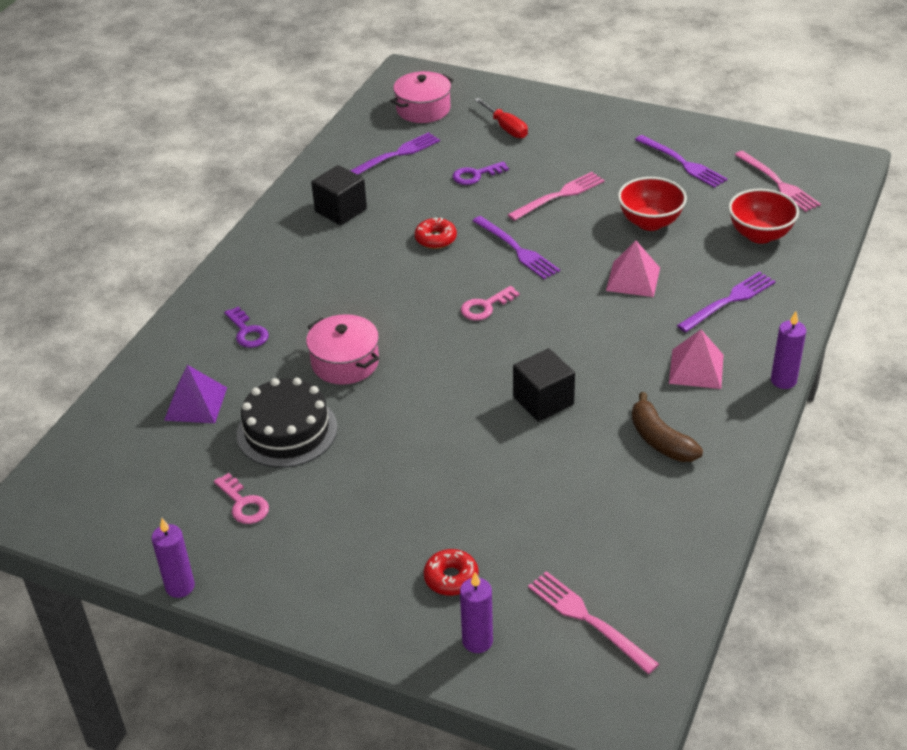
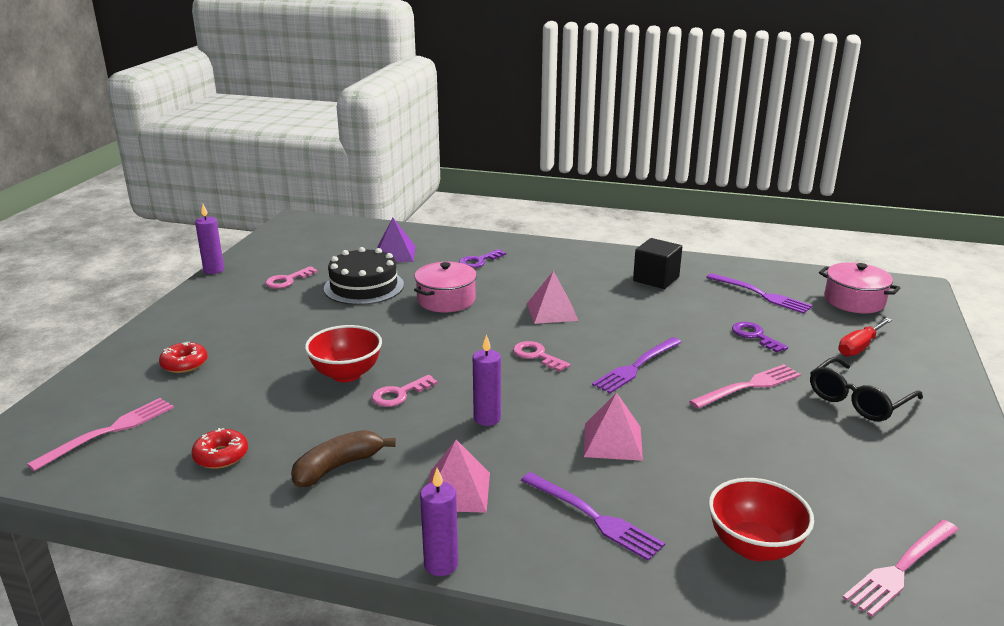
camera: 80 degrees right, 15 degrees down
red donut [415,217,457,249] -> red donut moved to [191,428,248,469]
purple candle [460,572,493,653] -> purple candle moved to [473,334,501,426]
pink fork [508,172,605,221] -> pink fork turned 75 degrees counterclockwise [689,364,801,409]
black cube [513,348,575,422] -> pink key [372,375,438,407]
red bowl [618,177,687,231] -> red bowl moved to [305,325,382,382]
purple fork [635,135,727,188] -> none
none -> pink pyramid [527,271,579,324]
none -> black glasses [810,357,923,421]

